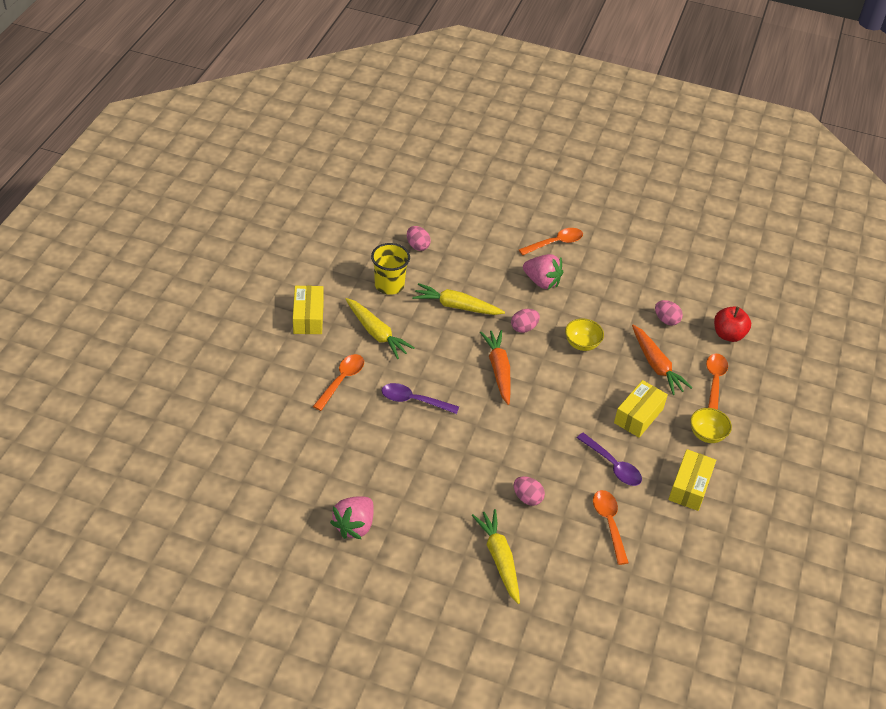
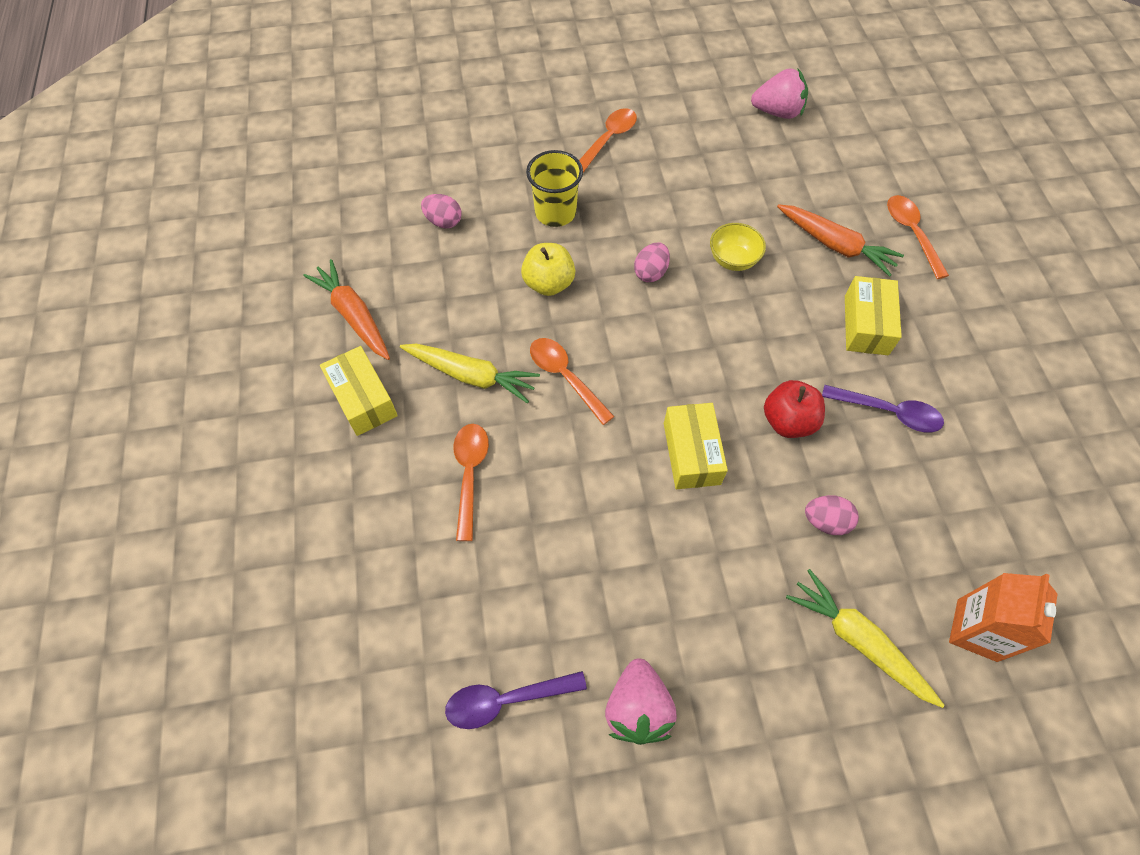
camera: 25 degrees left, 15 degrees up
yellow cup [371,243,410,295] -> yellow cup moved to [526,150,583,227]
purple spoon [382,383,459,414] -> purple spoon moved to [445,671,587,729]
yellow carrot [412,283,505,315] -> yellow apple [521,243,575,296]
orange carrot [480,330,511,405] -> orange carrot moved to [303,259,390,360]
pink strawberry [523,254,563,289] -> pink strawberry moved to [751,68,808,119]
orange spoon [593,490,629,565] -> orange spoon moved to [530,338,615,425]
pink egg [655,300,683,326] -> none
yellow box [668,449,716,511] -> yellow box moved to [664,403,728,489]
yellow bowl [690,408,732,443] -> none
red apple [714,306,751,342] -> red apple moved to [764,380,825,438]
none -> orange carton [949,573,1057,662]

